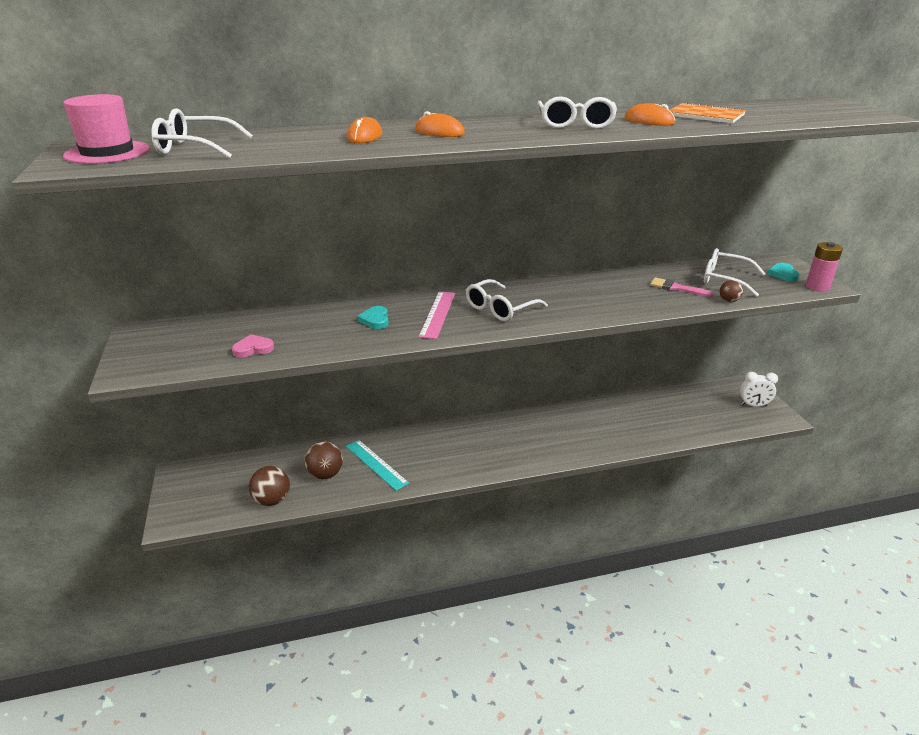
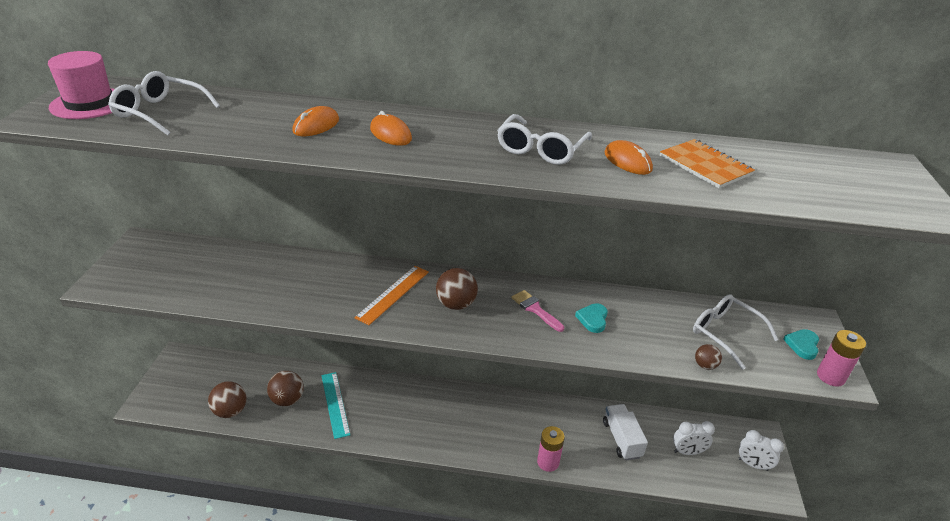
camera: 20 degrees right, 5 degrees up
pink heart [232,334,274,358] -> none
turquoise heart [357,306,389,329] -> turquoise heart moved to [575,303,608,333]
pink ruler [419,292,455,339] -> orange ruler [354,266,429,325]
white glasses [466,279,548,321] -> brown ball [436,268,478,310]
pink brush [650,277,713,297] -> pink brush moved to [512,290,564,332]
none -> pink battery [537,426,565,472]
none -> white truck [603,404,648,460]
none -> white clock [673,421,715,455]

